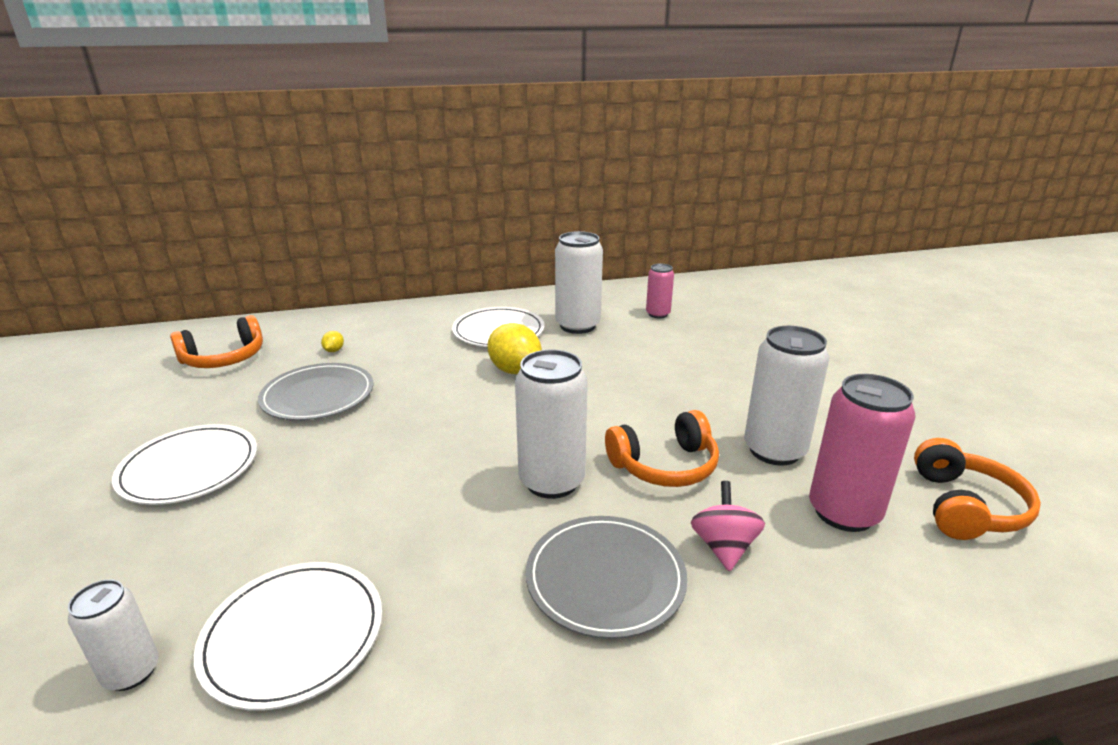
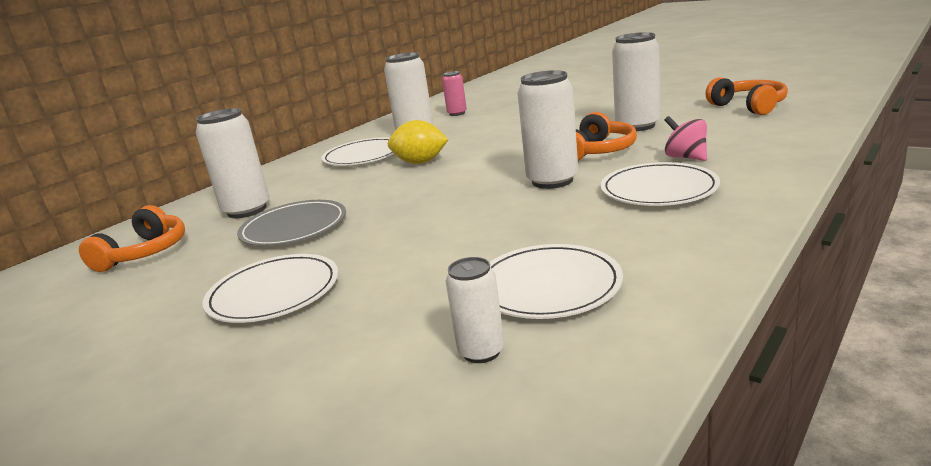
camera: 35 degrees left, 5 degrees down
yellow lemon [321,331,344,352] -> white can [196,108,270,218]
grey plate [526,516,688,639] -> white plate [601,162,720,206]
pink can [809,374,915,532] -> none

